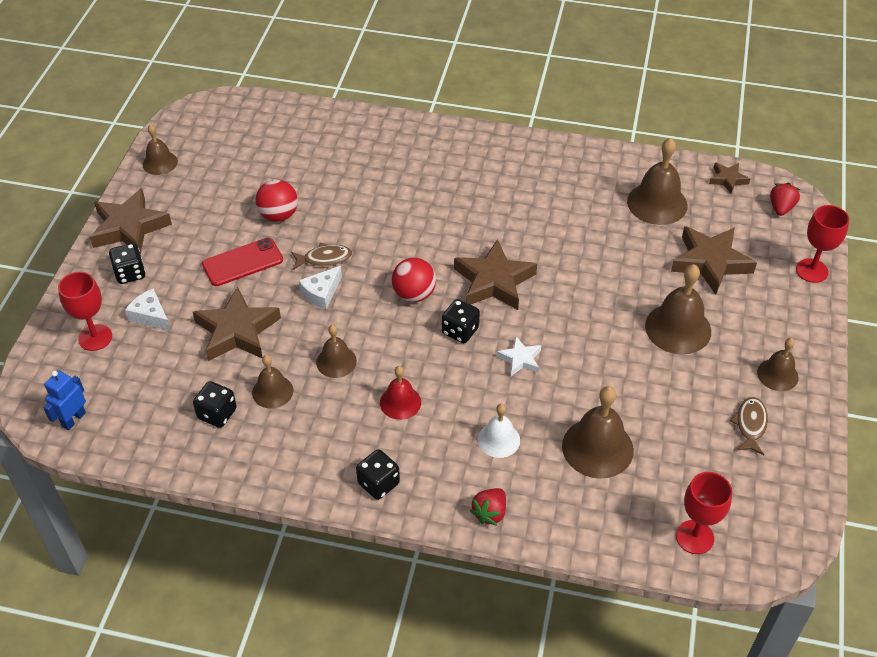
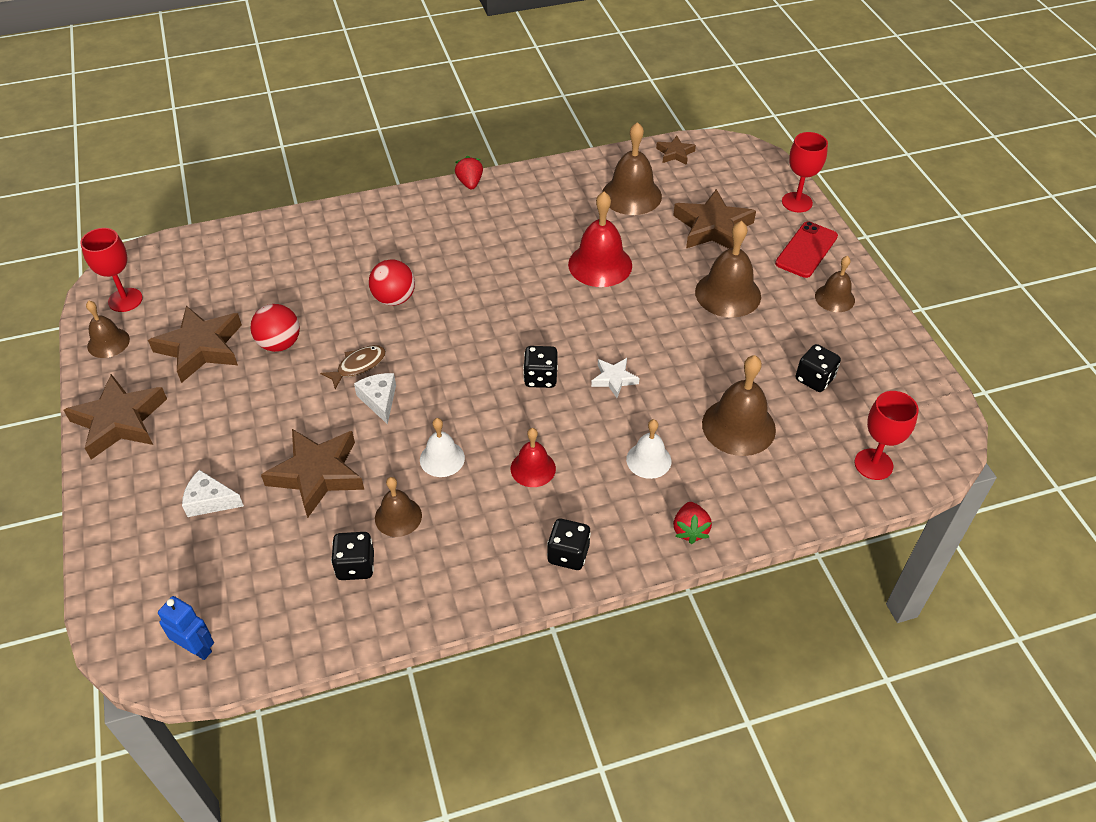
camera: 30 degrees left, 0 degrees up
blue robot [43,370,86,430] -> blue robot turned 120 degrees clockwise [158,596,214,660]
red goblet [58,272,112,351] -> red goblet moved to [80,228,143,312]
black dice [109,243,146,284] -> black dice moved to [796,344,841,392]
red phone [202,238,283,286] -> red phone moved to [775,222,838,278]
white cheese [299,266,342,309] -> white cheese turned 150 degrees clockwise [354,373,396,425]
brown bell [316,325,357,378] -> white bell [420,418,465,477]
red ball [392,258,436,302] -> red ball moved to [369,259,415,306]
brown star [454,239,537,310] -> brown star moved to [148,306,242,383]
brown fish [730,397,768,455] -> none
red strawberry [770,183,800,216] -> red strawberry moved to [455,156,483,189]
none -> red bell [568,192,632,287]

